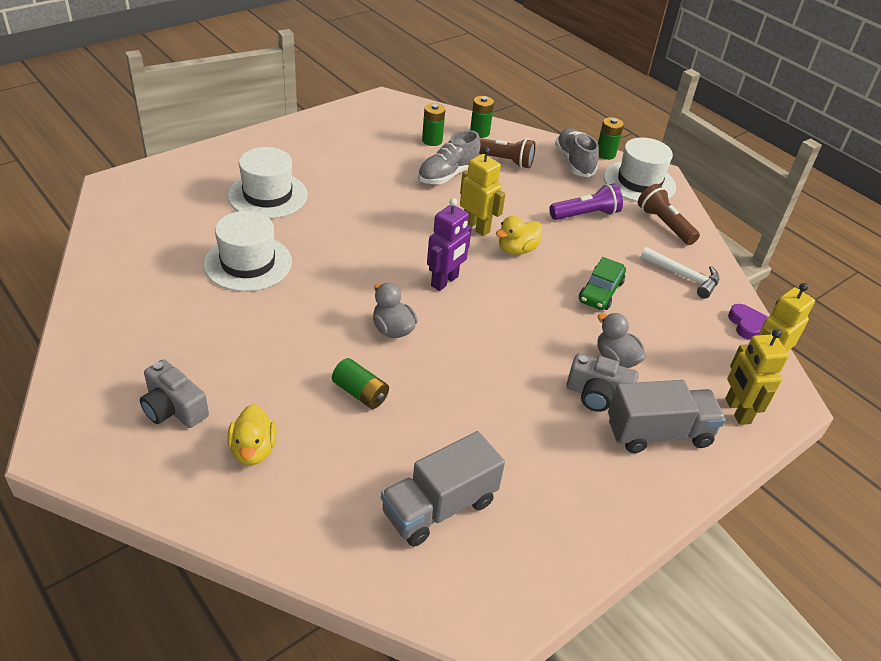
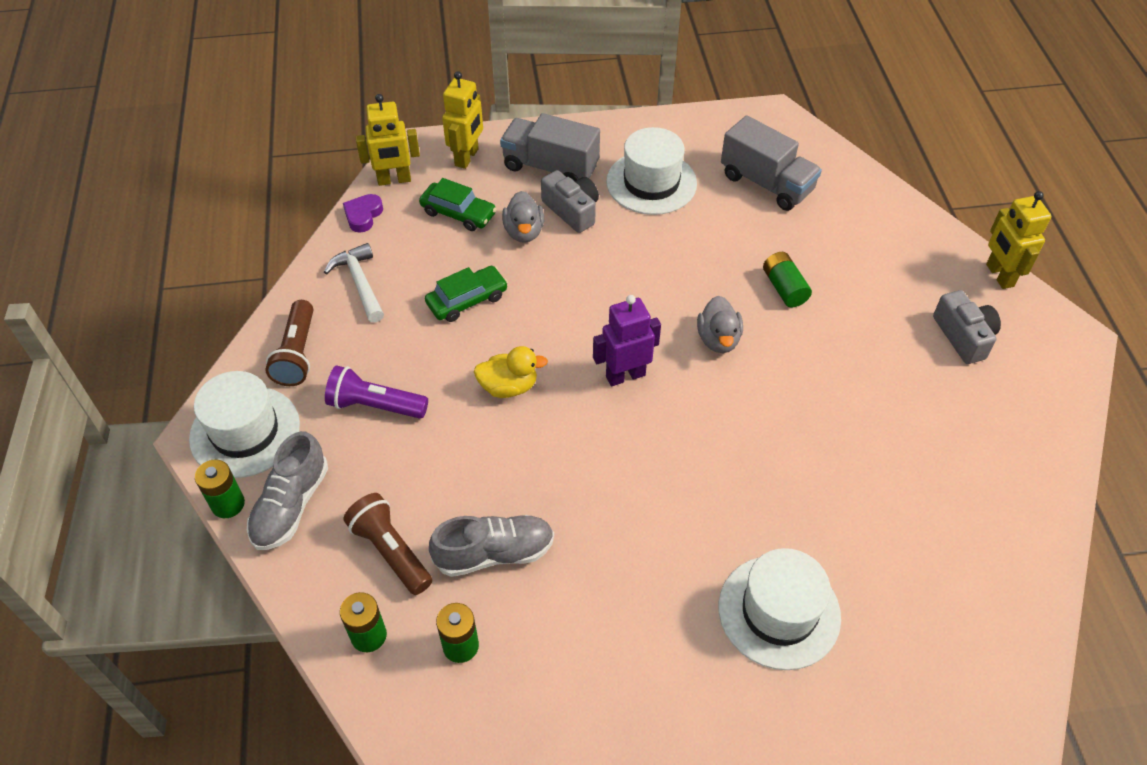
camera: 145 degrees left, 10 degrees up
white hat [203,211,292,292] -> white hat moved to [606,127,697,215]
yellow duck [227,404,277,465] -> none
grey truck [381,431,505,547] -> grey truck turned 45 degrees clockwise [721,115,822,211]
yellow robot [460,147,505,236] -> yellow robot moved to [986,191,1051,289]
none -> green car [419,178,497,231]

